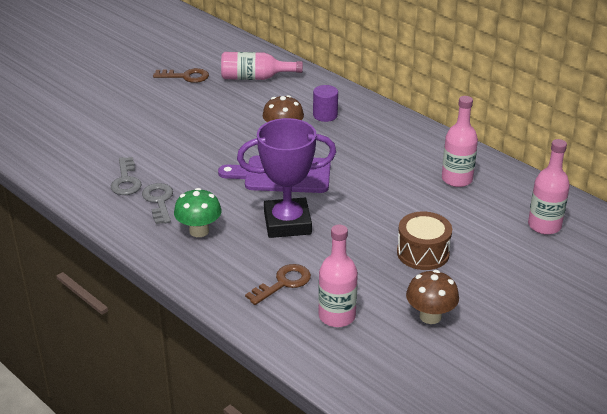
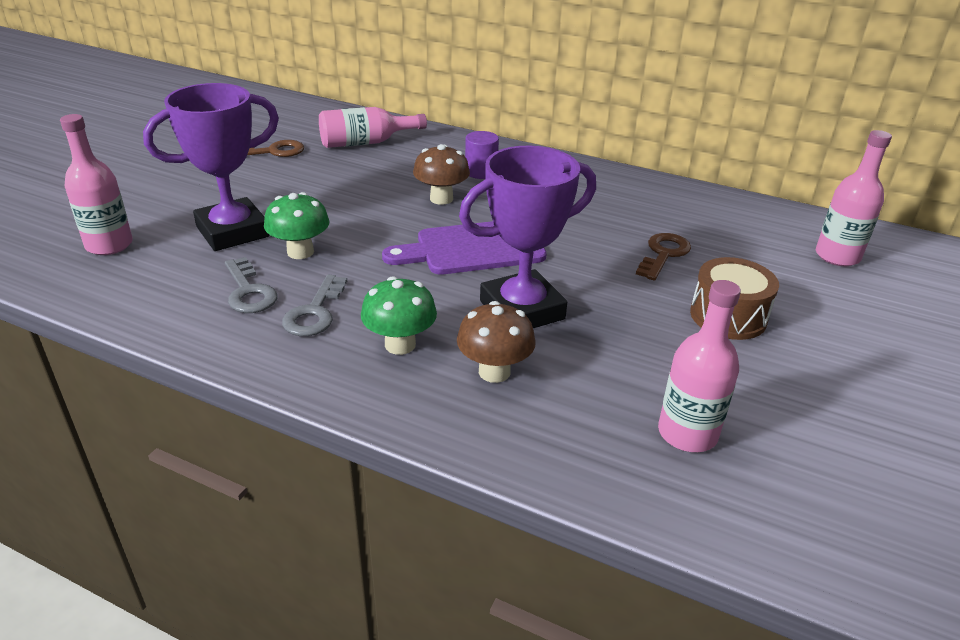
camera: 20 degrees left, 0 degrees up
grey key [142,183,173,224] -> grey key turned 135 degrees counterclockwise [282,275,347,336]
brown key [245,264,311,305] -> brown key moved to [636,233,691,281]
brown mushroom [406,270,459,324] -> brown mushroom moved to [457,301,536,383]
pink bottle [442,96,478,187] -> pink bottle moved to [60,114,133,255]
none -> purple trophy [143,83,279,251]
none -> green mushroom [264,192,330,259]

